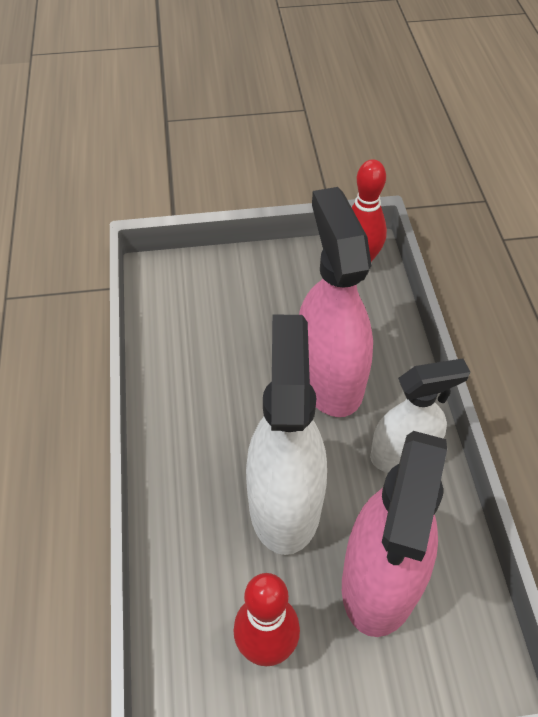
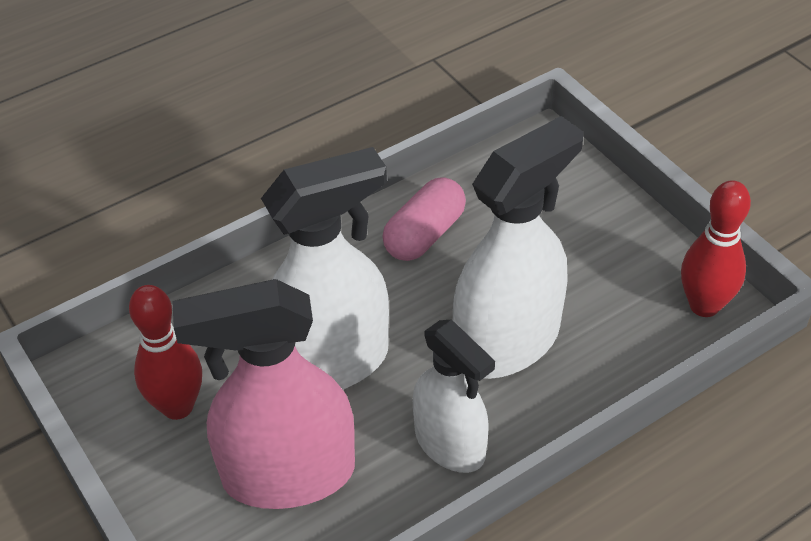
camera: 65 degrees right, 5 degrees down
pink spray bottle [299,187,373,417] -> white spray bottle [453,116,583,379]
none -> pink capsule [382,177,466,261]

